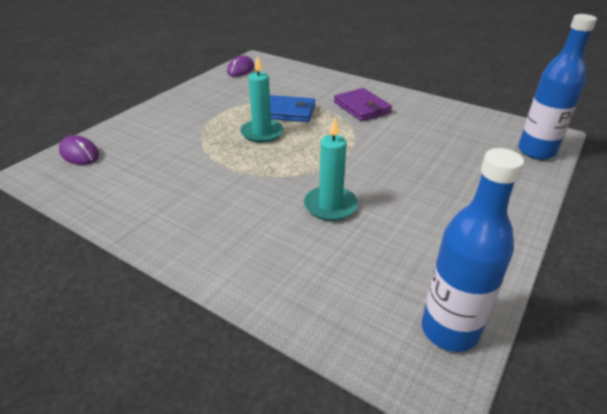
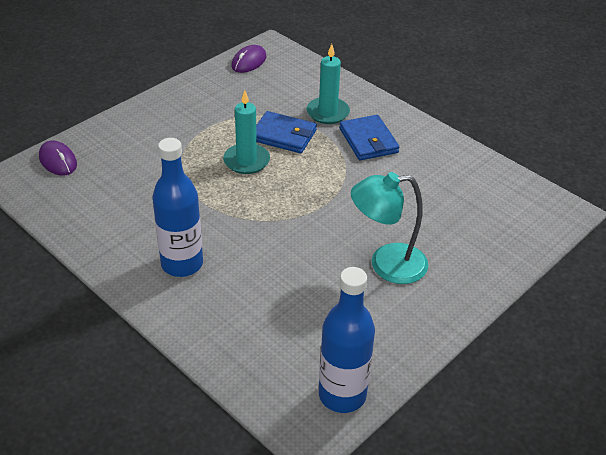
camera: 10 degrees right, 5 degrees up
turquoise candle [304,117,358,221] -> turquoise candle moved to [306,44,350,124]
purple wallet [334,88,392,121] -> blue wallet [339,115,399,160]
blue bottle [518,14,597,160] -> blue bottle moved to [152,138,203,277]
none -> turquoise lamp [351,172,428,284]

